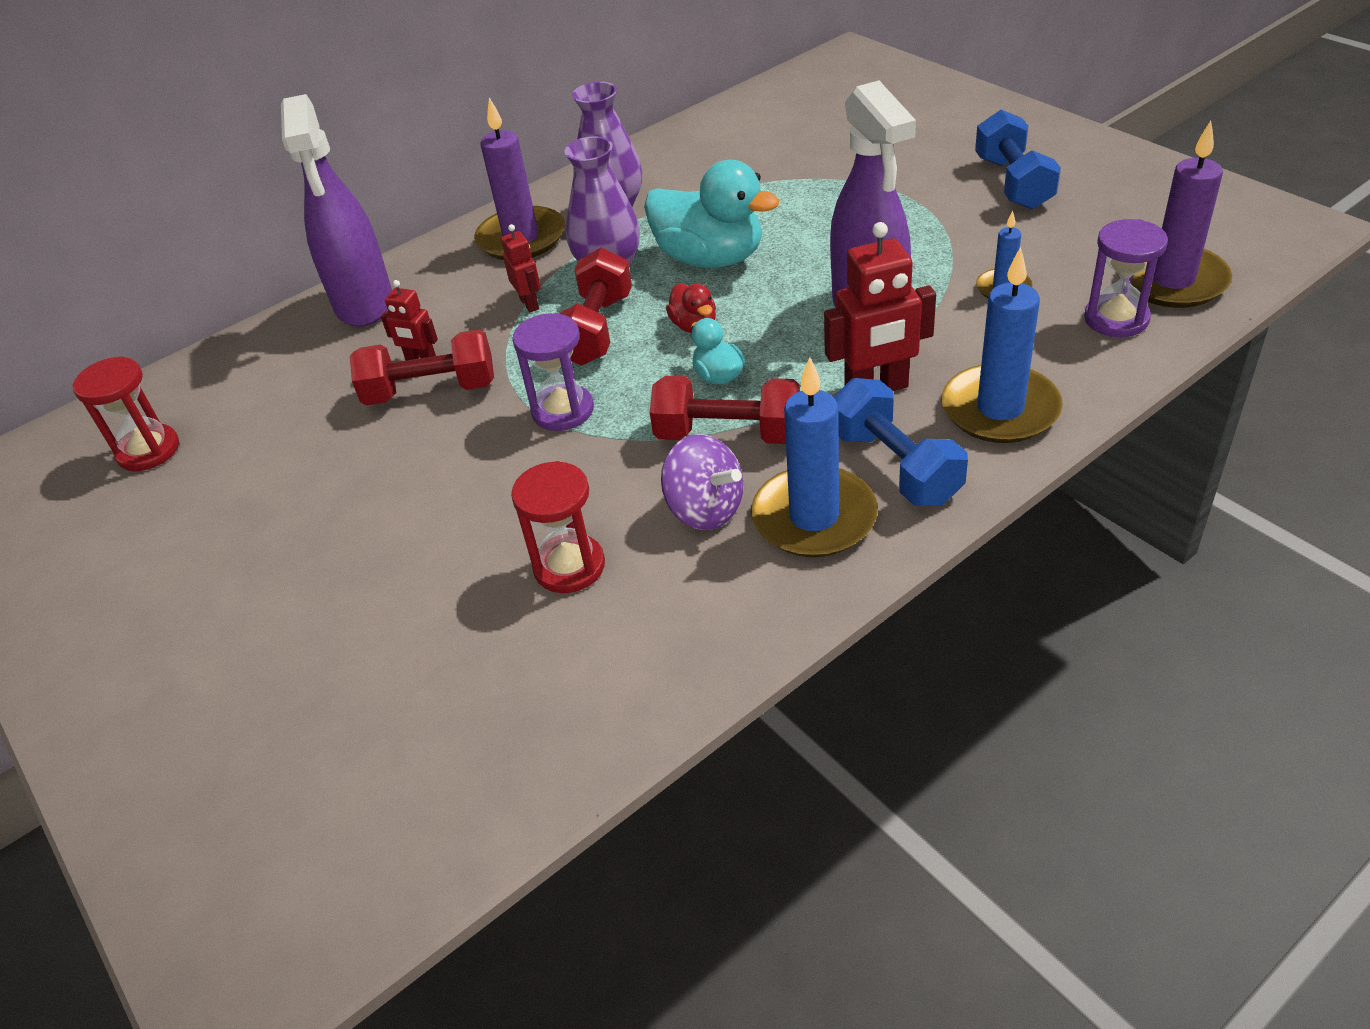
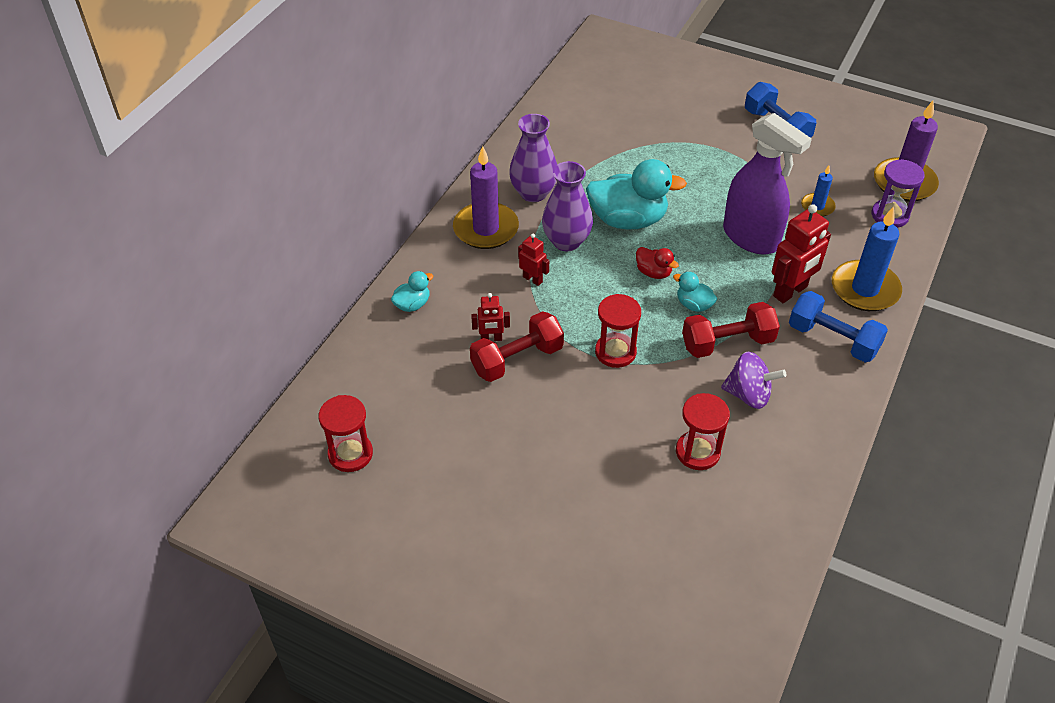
camera: 30 degrees left, 5 degrees up
purple spray bottle [281,94,392,327] -> turquoise duck [391,271,433,312]
purple hourglass [512,313,594,431] -> red hourglass [595,294,641,368]
red dumbbell [560,248,632,366] -> none
blue candle [751,357,878,557] -> none

